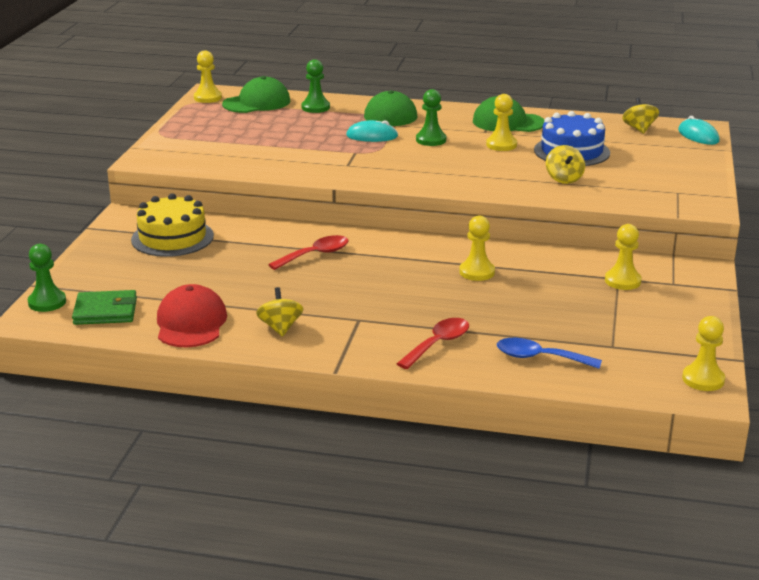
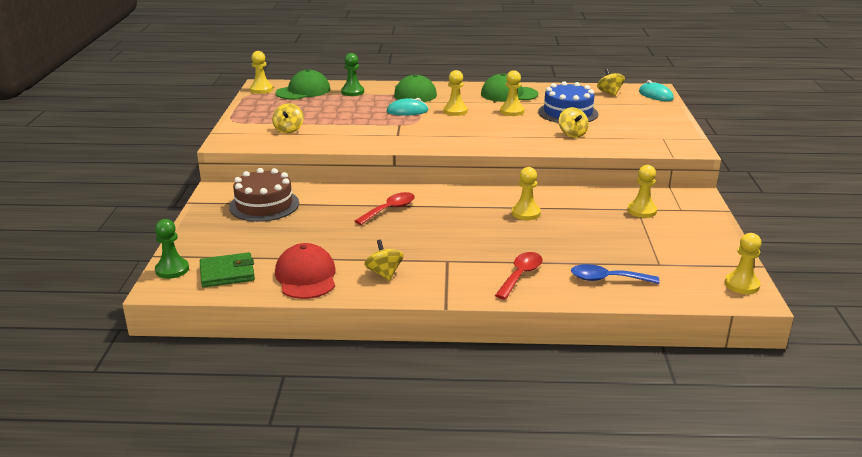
camera: 10 degrees left, 0 degrees up
yellow cake [131,193,214,257] -> brown cake [229,168,299,222]
green pawn [416,89,446,146] -> yellow pawn [443,70,468,116]
none -> yellow spinning top [272,103,304,133]

